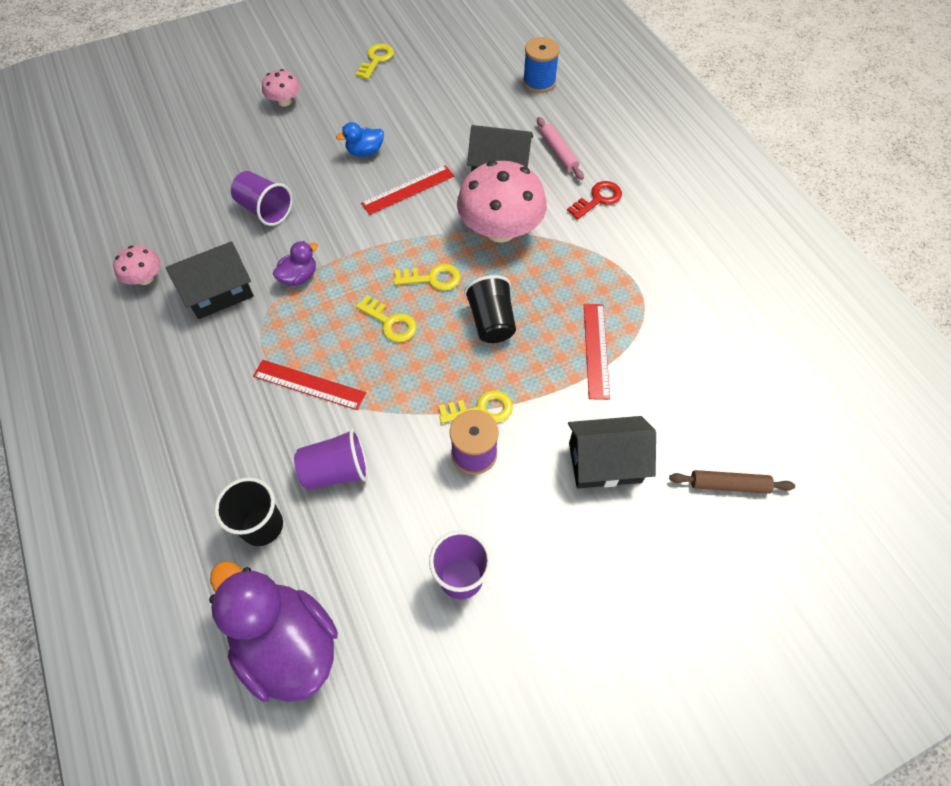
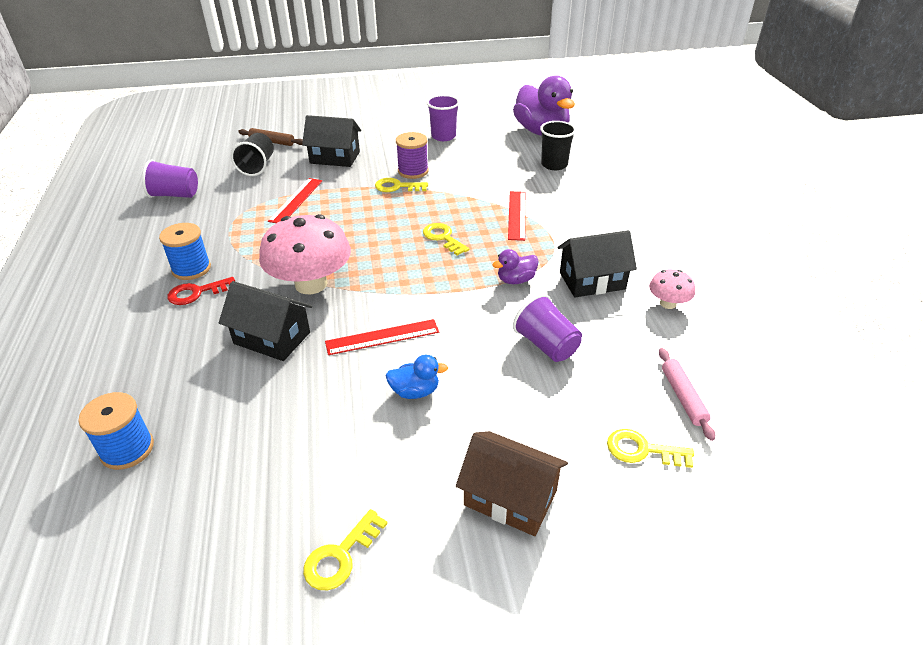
camera: 165 degrees left, 20 degrees down
red ruler [253,360,366,410] -> red ruler turned 60 degrees clockwise [508,191,525,241]
pink mushroom [262,69,300,106] -> brown house [456,431,568,536]
purple cup [294,428,368,490] -> purple cup moved to [142,160,198,198]
yellow key [394,264,461,291] -> yellow key moved to [607,429,694,468]
black cup [464,275,516,343] -> black cup moved to [231,133,274,176]
pink rolling pin [537,117,584,180] -> pink rolling pin moved to [659,348,715,441]
none -> blue spool [159,223,211,280]

